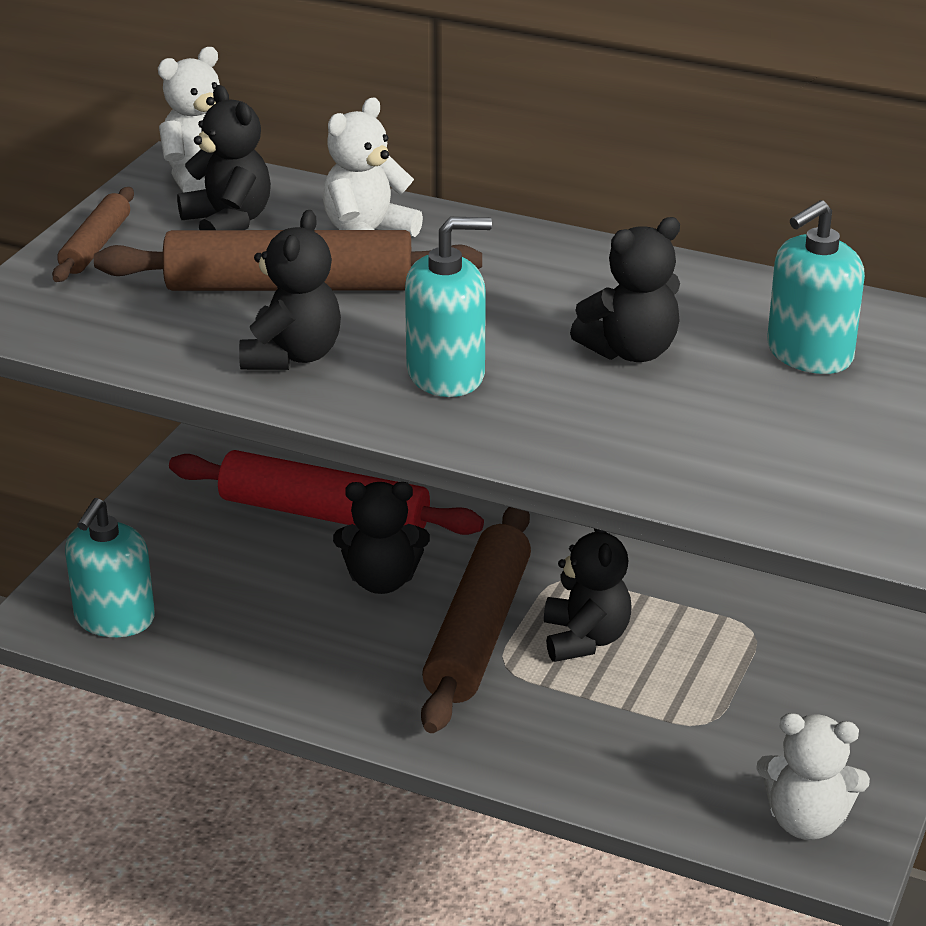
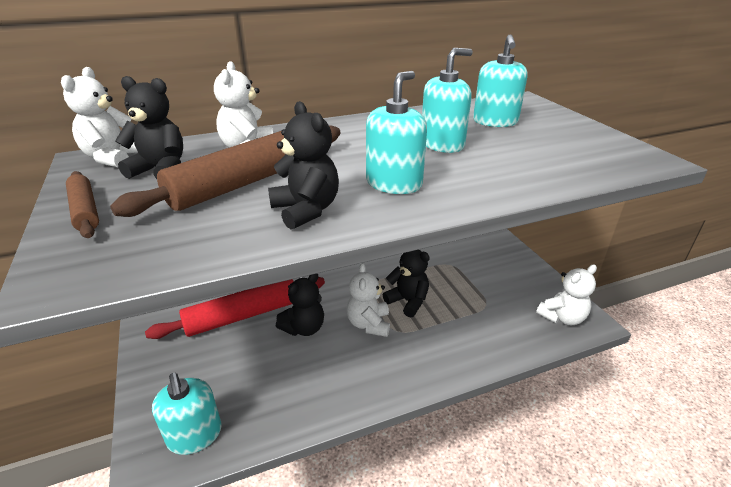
camera: 45 degrees left, 0 degrees up
brown rolling pin [421,507,531,733] -> white teddy bear [346,263,390,337]
black teddy bear [570,217,680,362] -> turquoise soap dispenser [422,48,473,153]

